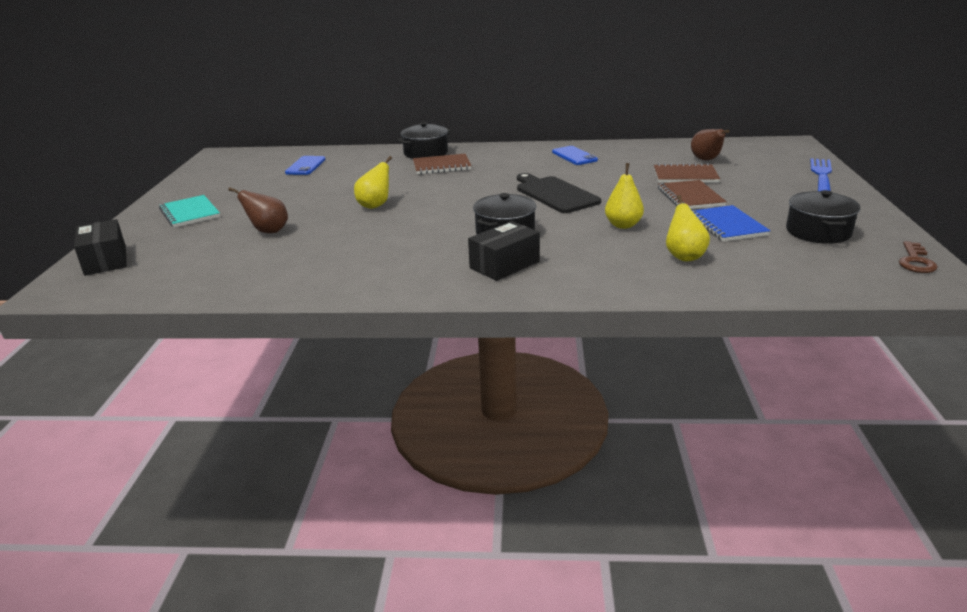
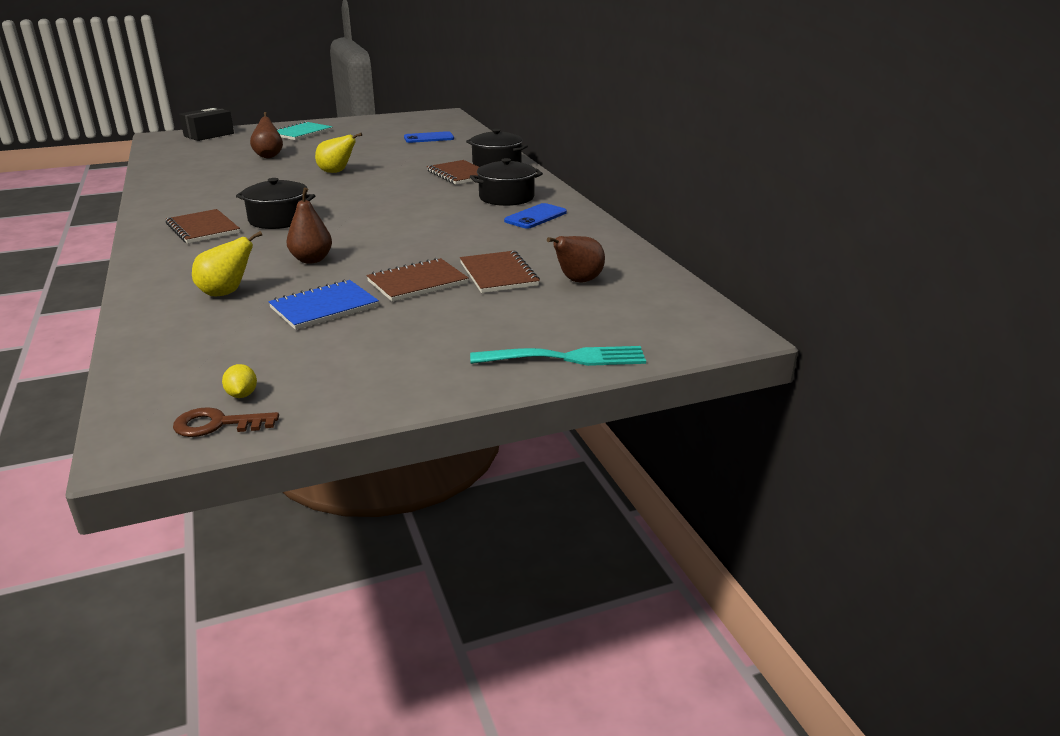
camera: 65 degrees right, 0 degrees up
black box [468,221,540,281] -> brown notebook [165,209,240,244]
black cutting board [517,173,601,213] -> none
yellow pear [605,163,644,229] -> brown pear [287,188,332,264]
black pot [786,190,860,244] -> black pot moved to [470,158,543,206]
blue fork [810,158,832,191] -> turquoise fork [470,346,646,366]
none -> yellow lemon [222,364,257,398]

